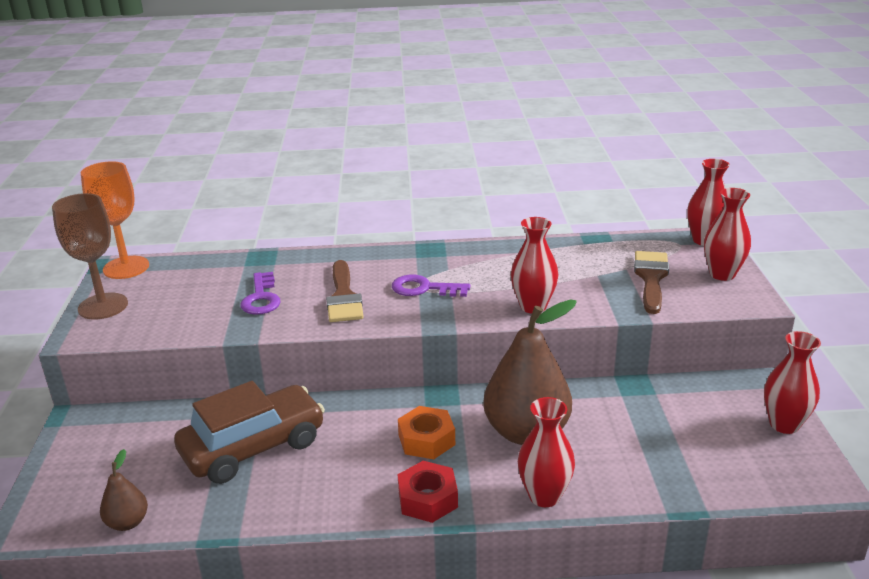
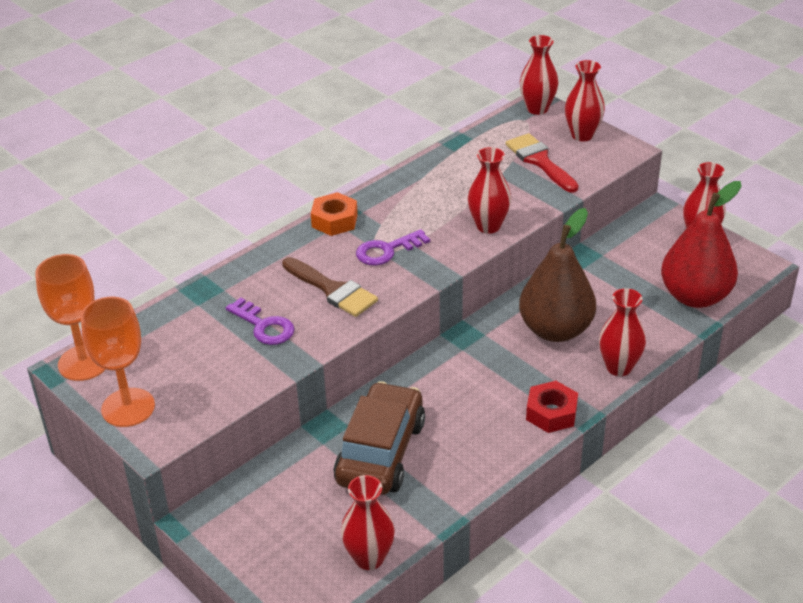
camera: 40 degrees left, 10 degrees up
brown goblet [52,193,128,320] -> orange goblet [81,297,155,427]
brown pear [100,449,148,531] -> red vase [341,475,395,570]
orange nut [398,406,455,459] -> orange nut moved to [311,192,358,236]
brown brush [634,251,669,314] -> red brush [505,133,579,193]
none -> red pear [661,181,742,308]

